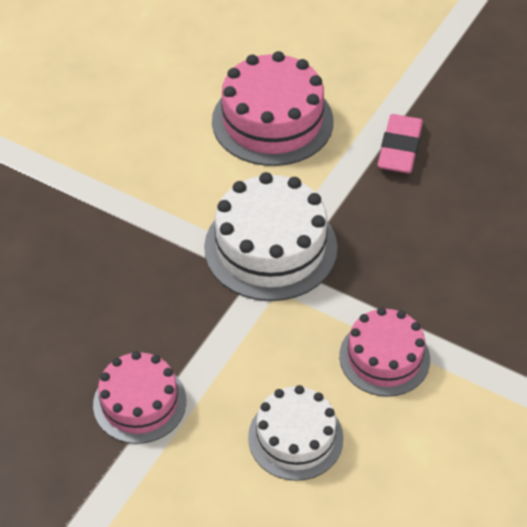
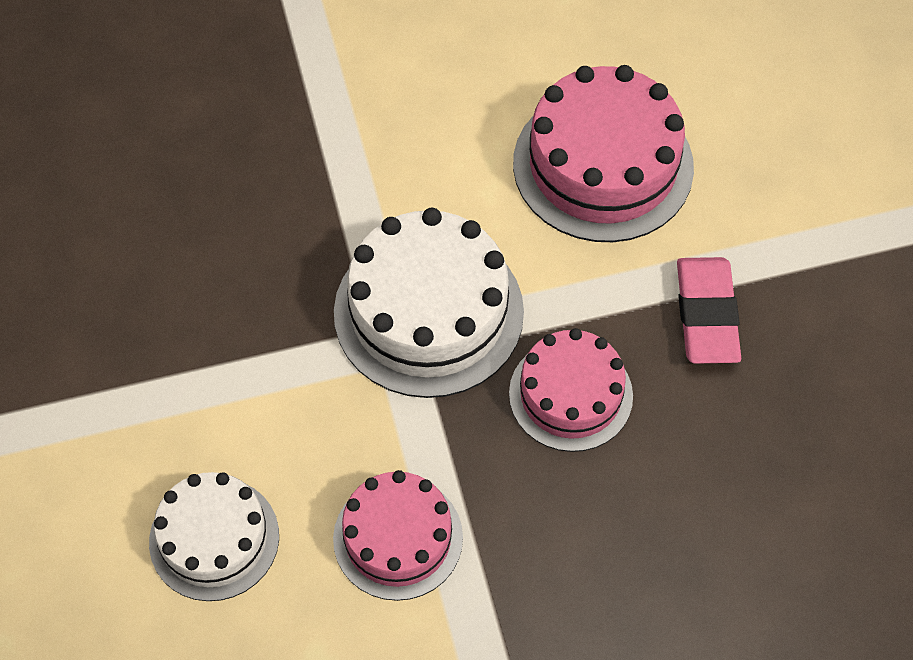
camera: 45 degrees right, 10 degrees up
pink cake [93,351,187,444] -> pink cake moved to [509,328,633,452]
pink eraser [377,114,423,174] -> pink eraser turned 60 degrees counterclockwise [677,257,741,364]

